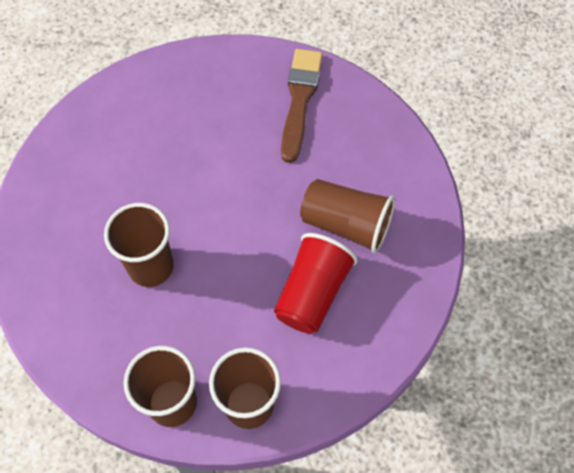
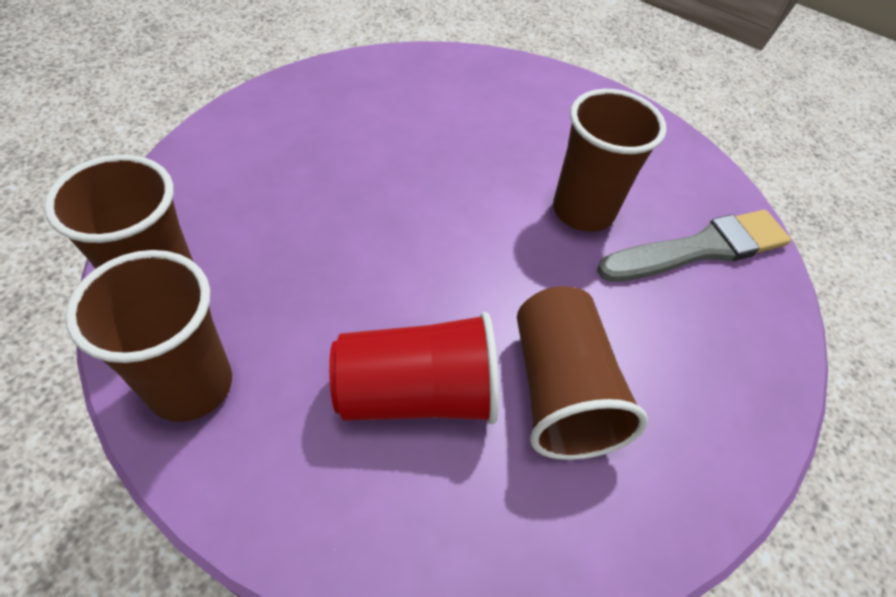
camera: 55 degrees right, 10 degrees down
brown cup [104,203,174,287] -> brown cup moved to [553,89,667,232]
brown brush [281,49,323,163] -> grey brush [597,210,791,282]

